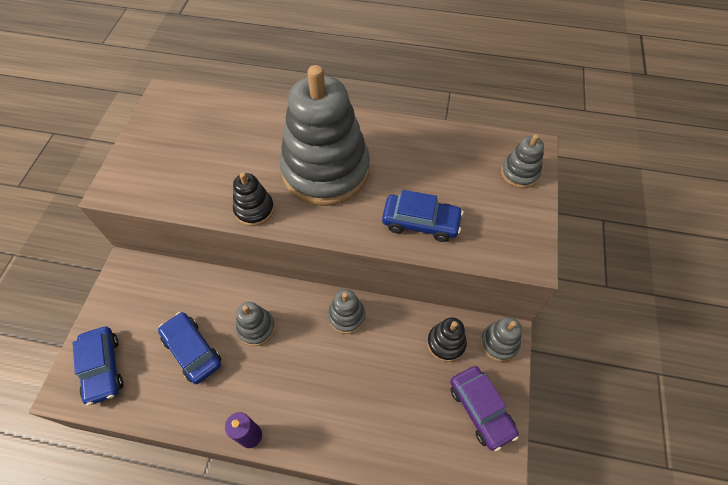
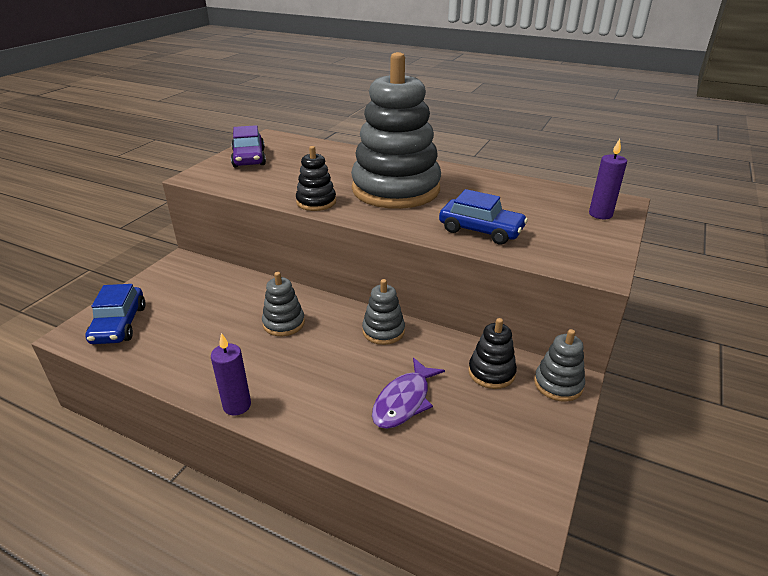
camera: 15 degrees right, 25 degrees down
blue car [158,312,221,384] -> none
purple car [450,366,519,451] -> purple car moved to [231,125,266,167]
grey stacking toy [501,134,544,188] -> purple candle [589,139,627,220]
none -> purple fish [372,357,445,429]

